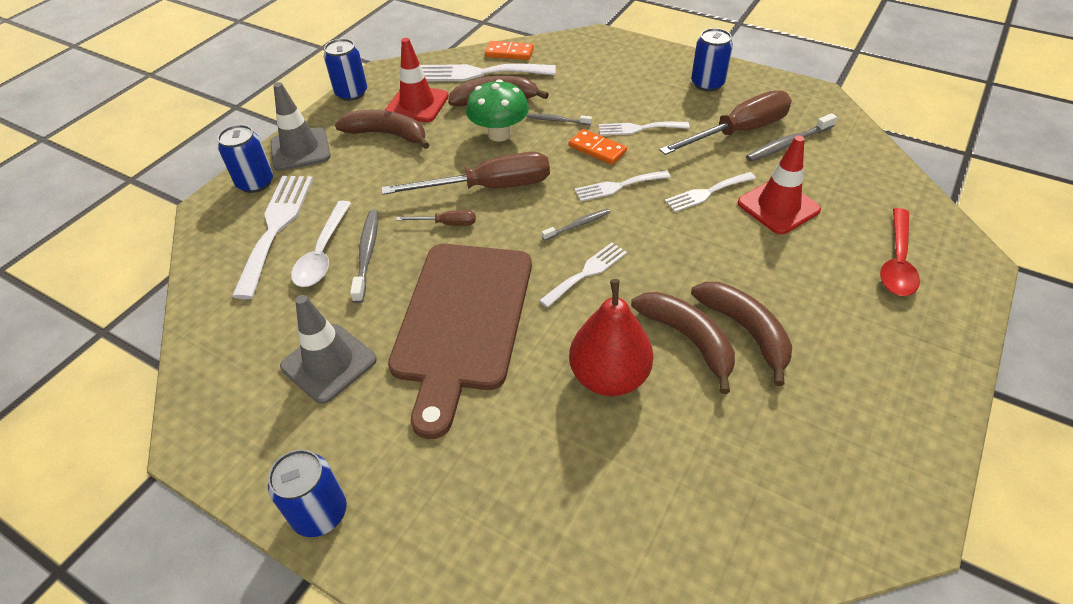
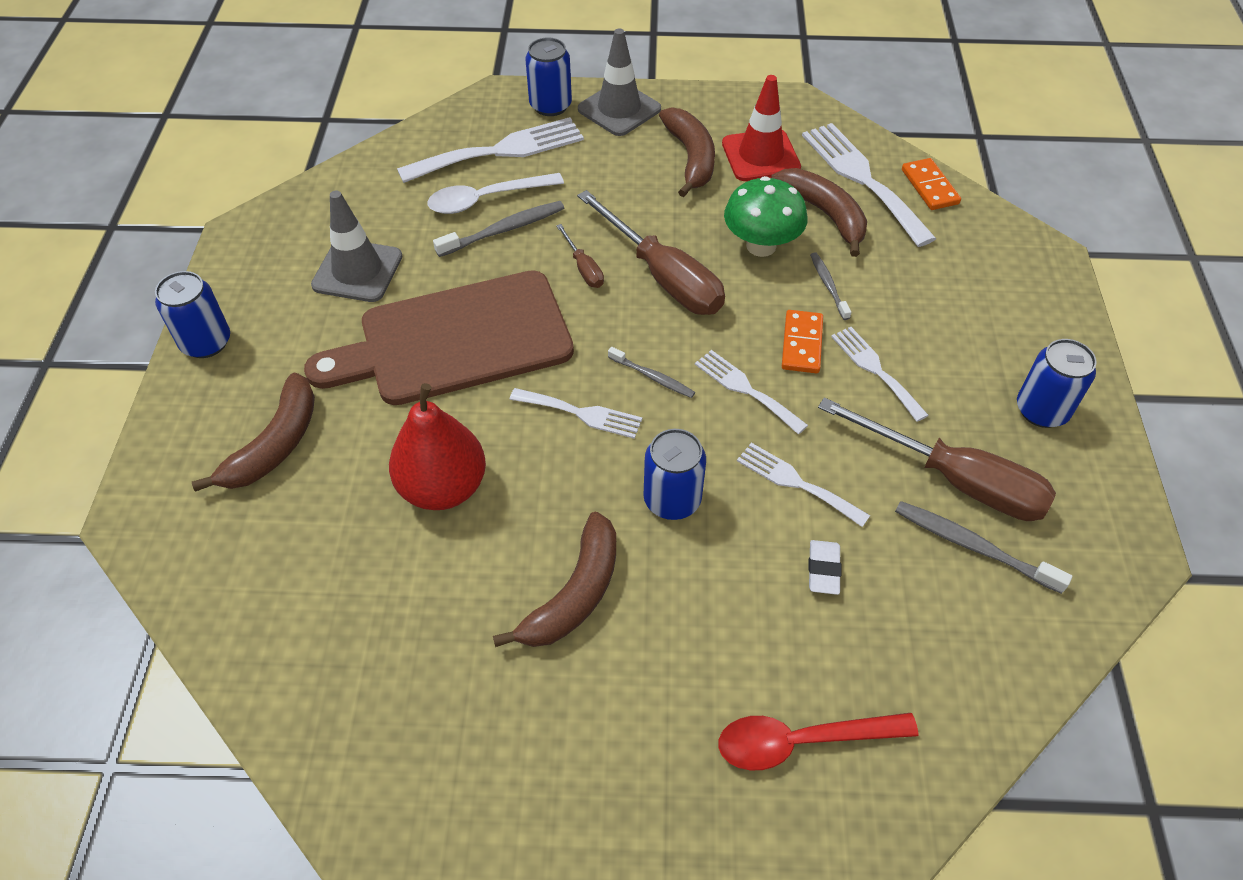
camera: 60 degrees right, 5 degrees up
blue can [324,39,367,101] -> blue can moved to [644,429,706,520]
brown banana [631,292,735,394] -> brown banana moved to [192,373,315,491]
red traffic cone [738,135,821,234] -> white eraser [808,540,841,595]

